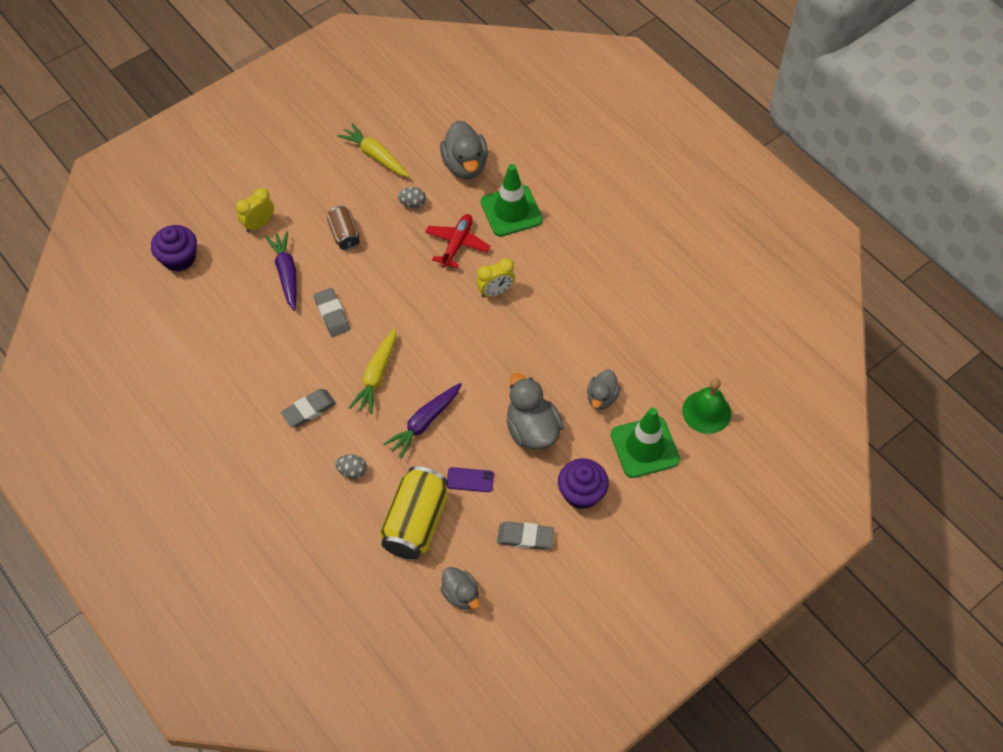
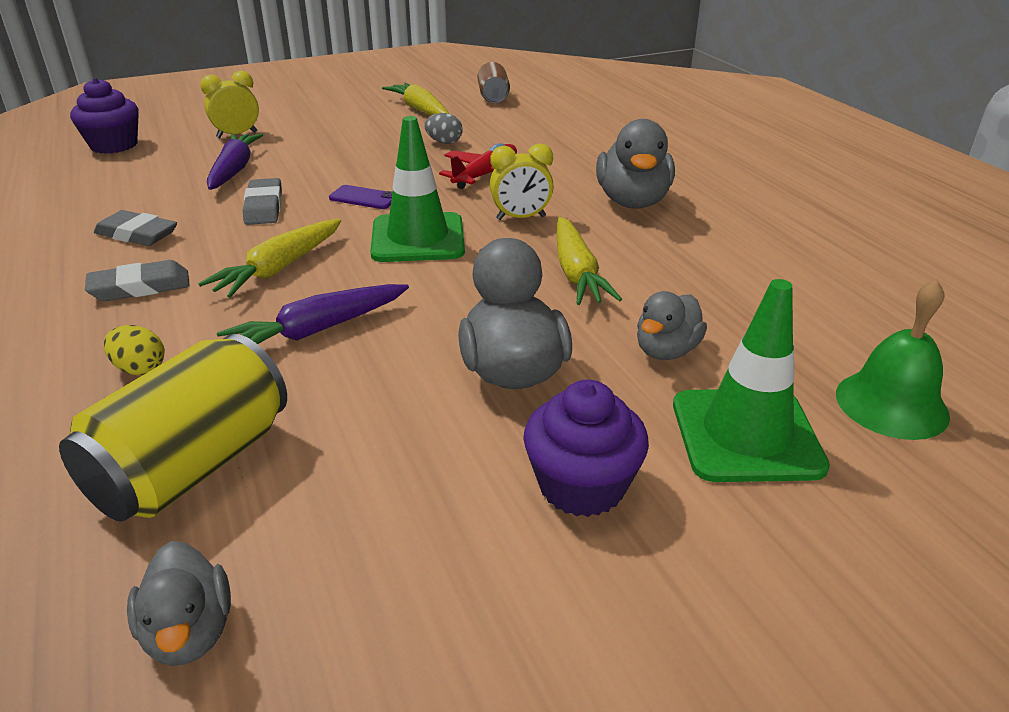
camera: 15 degrees right, 25 degrees down
brown can [327,206,360,250] -> brown can moved to [477,62,510,103]
grey egg [335,455,367,479] -> yellow egg [103,325,165,376]
grey duck [440,120,488,179] -> grey duck moved to [596,119,675,209]
purple phone [447,467,494,492] -> purple phone moved to [329,185,393,209]
green traffic cone [481,164,543,237] -> green traffic cone moved to [370,116,465,262]
grey eraser [497,521,554,550] -> grey eraser moved to [94,210,177,246]
none -> yellow carrot [557,217,622,305]

